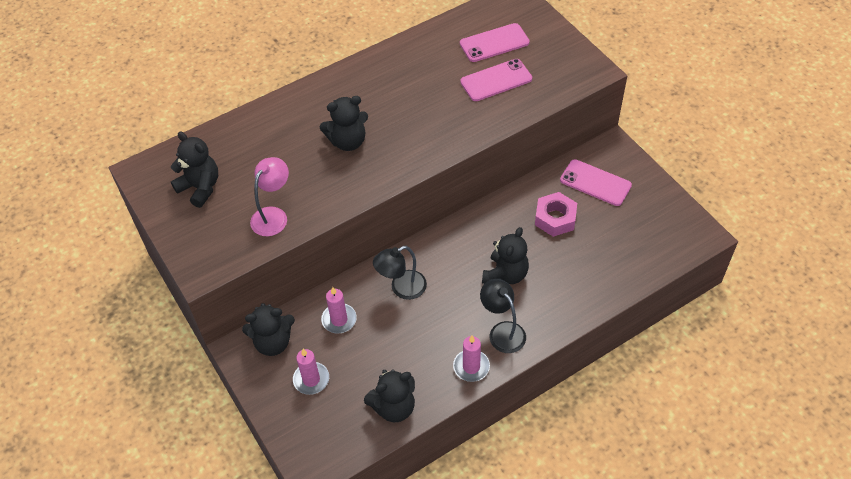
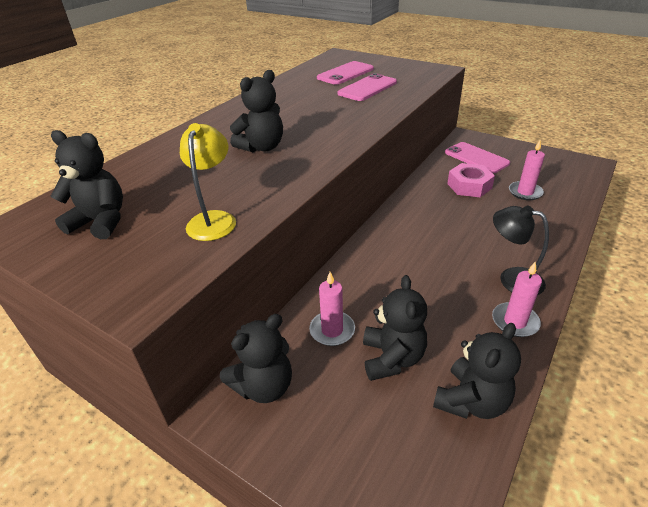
camera: 25 degrees left, 15 degrees down
pink lamp [250,157,289,236] -> yellow lamp [180,123,236,241]
pink candle [293,349,329,395] -> pink candle moved to [509,140,545,200]
black lamp [373,246,427,300] -> none
black teddy bear [482,227,529,284] -> black teddy bear moved to [363,275,427,381]
pink phone [560,159,632,206] -> pink phone turned 45 degrees clockwise [445,142,510,174]

